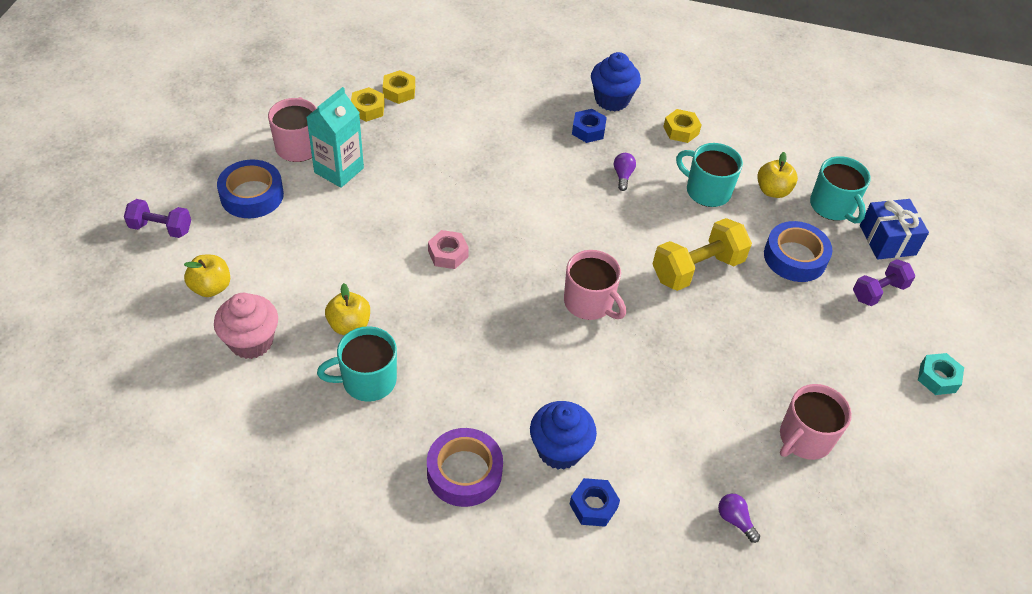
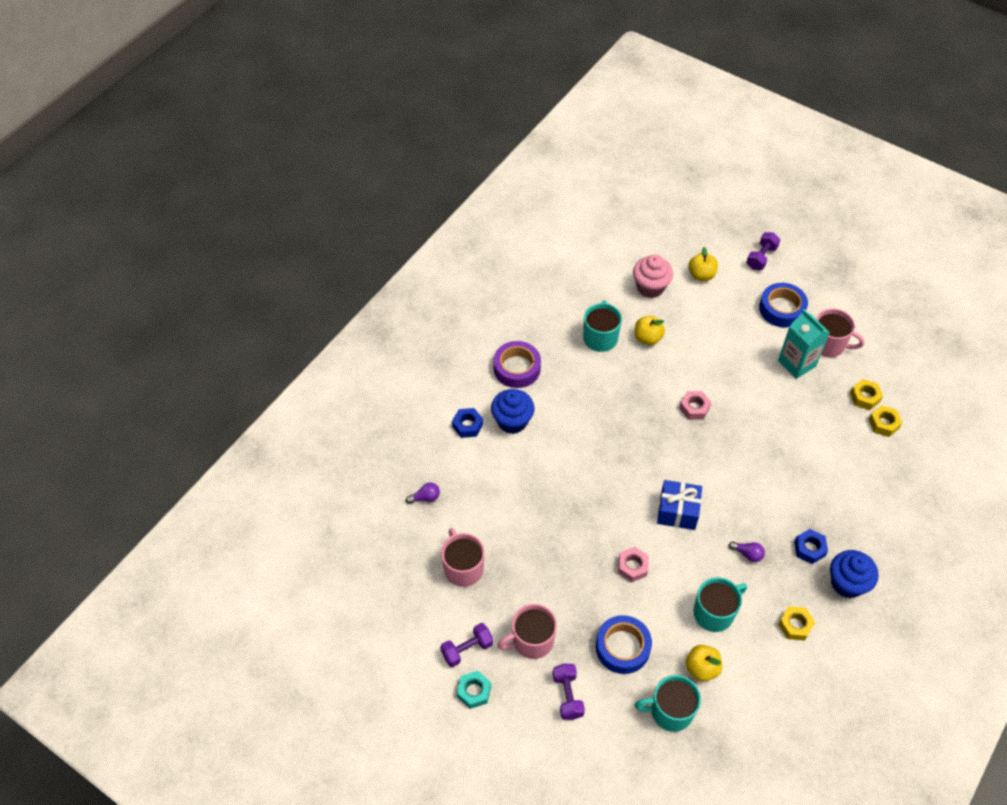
camera: 115 degrees right, 5 degrees up
pink mug [564,250,626,320] -> pink mug moved to [498,604,557,659]
yellow dumbbell [653,218,752,291] -> pink nut [618,547,649,582]
blue gift [860,199,929,260] -> blue gift moved to [657,480,702,530]
none -> purple dumbbell [440,623,493,667]

